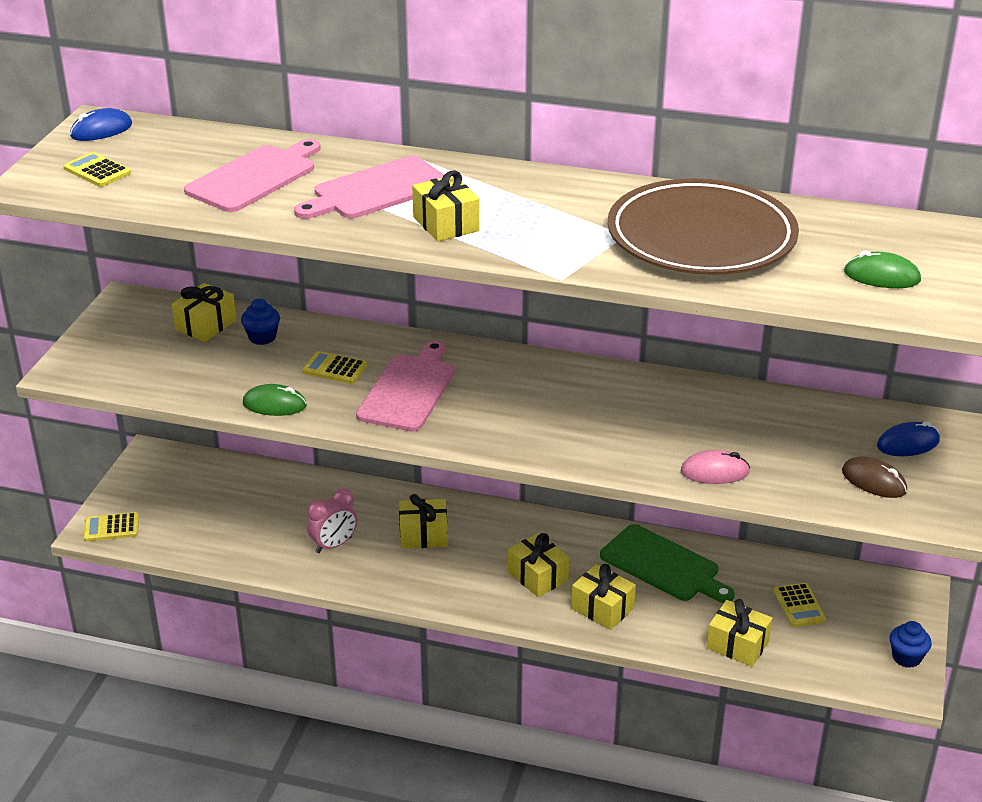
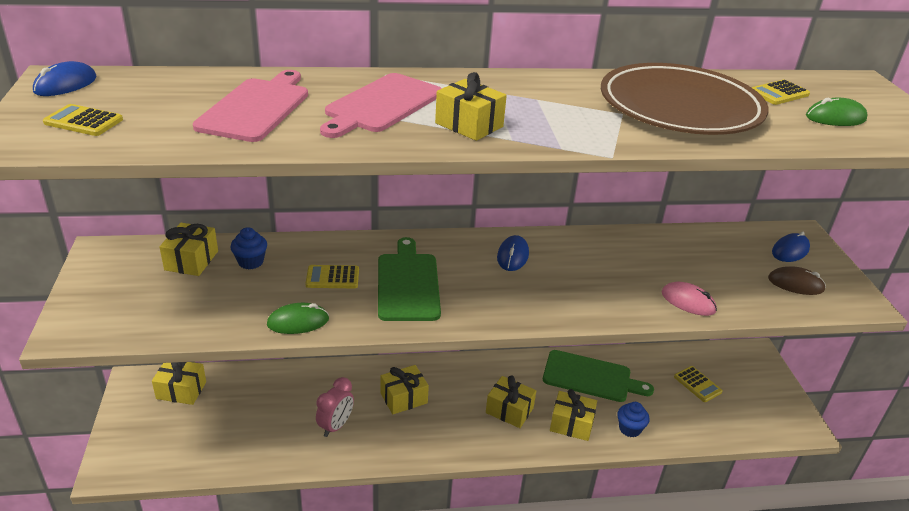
camera: 25 degrees left, 0 degrees up
yellow calculator [84,512,139,541] -> yellow calculator moved to [751,80,810,105]
pink cutting board [356,341,455,432] -> green cutting board [378,237,441,321]
pink mouse [681,450,750,484] -> pink mouse turned 60 degrees clockwise [662,282,717,316]
yellow gift [706,599,772,667] -> yellow gift moved to [152,362,206,405]
blue cupcake [890,621,932,668] -> blue cupcake moved to [617,402,649,437]
none -> blue mouse [497,235,529,271]

